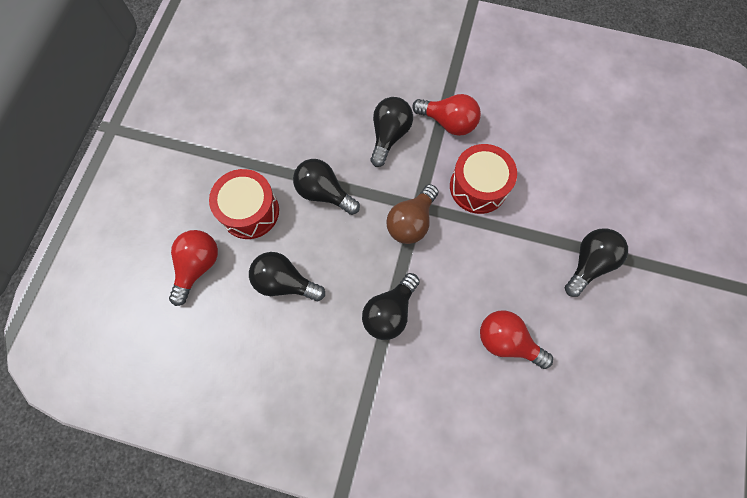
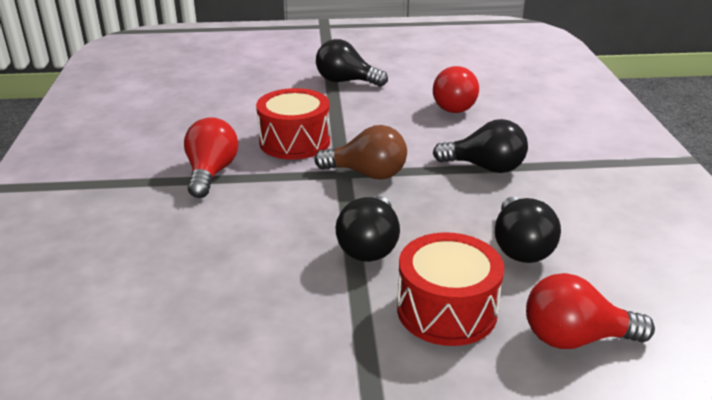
camera: 110 degrees left, 40 degrees down
black light bulb [370,97,413,167] -> none

